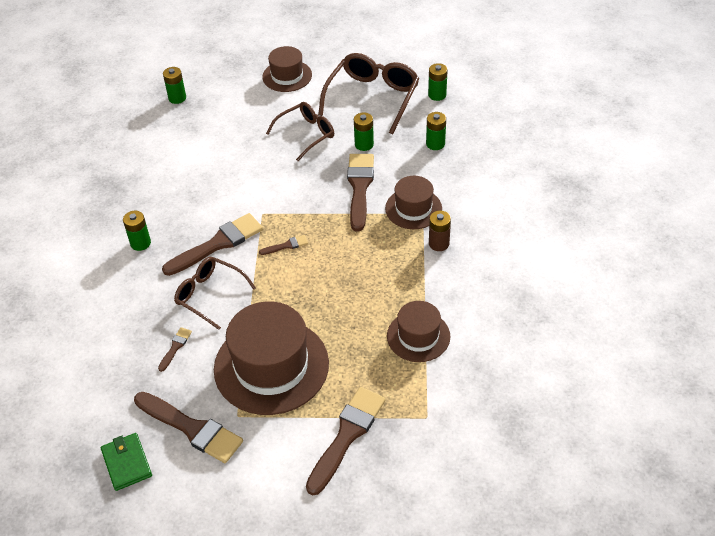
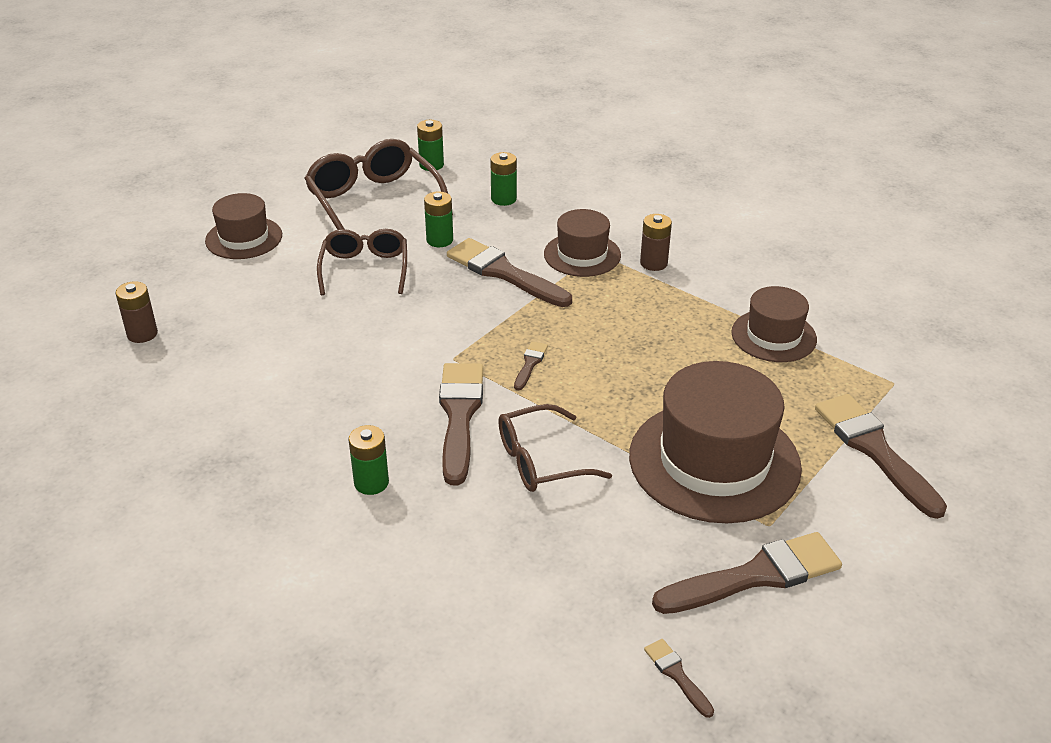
camera: 55 degrees left, 10 degrees down
green wallet [101,433,152,491] -> none
brown brush [158,327,192,372] -> brown brush moved to [644,639,714,718]
green battery [163,67,186,104] -> brown battery [116,281,158,343]

